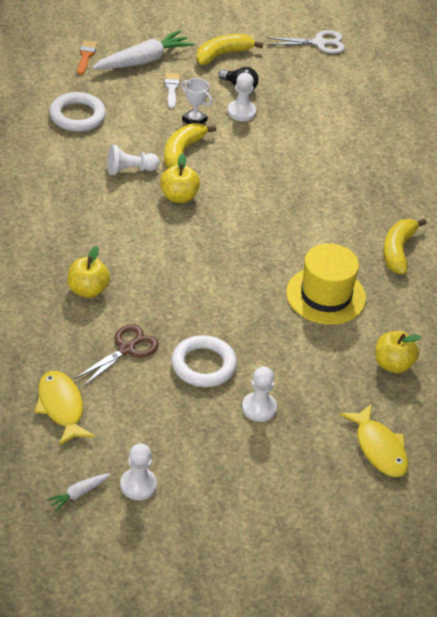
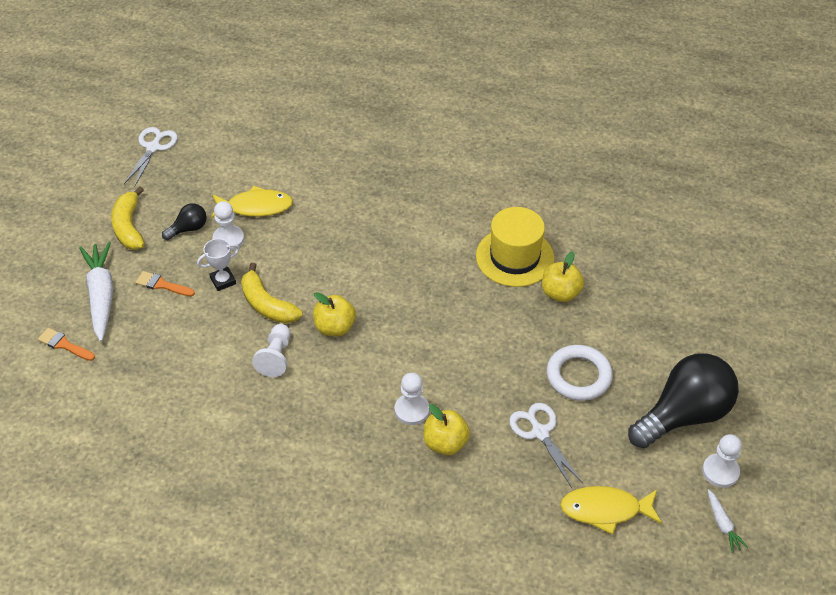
camera: 65 degrees left, 5 degrees up
white ring [49,92,106,132] -> none
brown scissors [74,324,159,387] -> white scissors [509,403,583,488]
white brush [165,73,180,109] -> orange brush [136,271,195,296]
white pawn [242,367,277,422] -> white pawn moved to [395,373,429,425]
yellow fish [340,404,408,477] -> yellow fish moved to [211,186,293,218]
yellow apple [375,331,421,373] -> yellow apple moved to [542,251,584,302]
yellow banana [383,219,427,274] -> none
none -> black light bulb [628,353,739,448]

